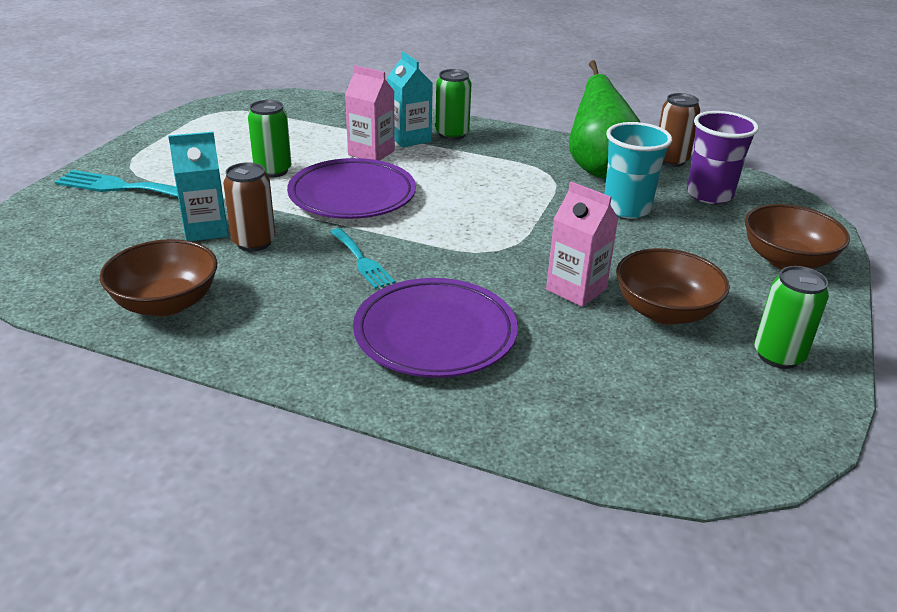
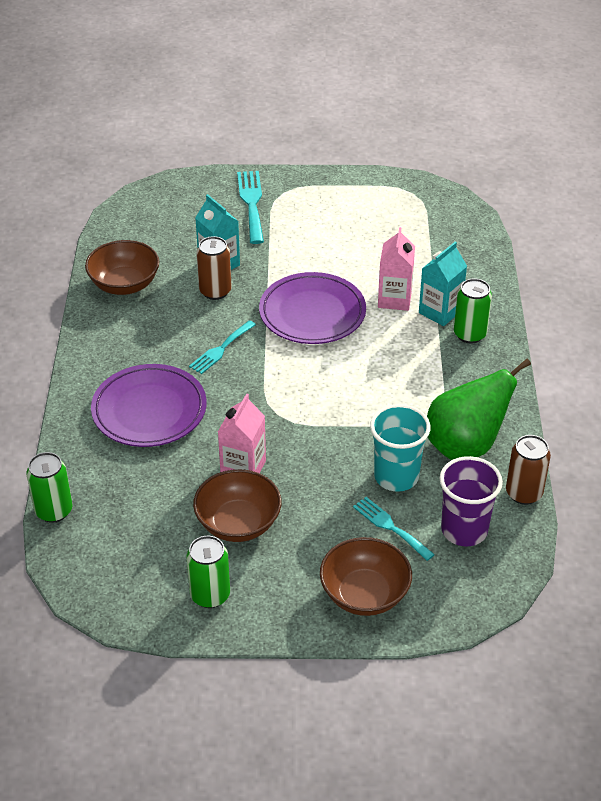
camera: 70 degrees right, 10 degrees up
green can [248,100,291,178] -> green can moved to [27,452,72,523]
none -> turquoise fork [353,497,435,561]

